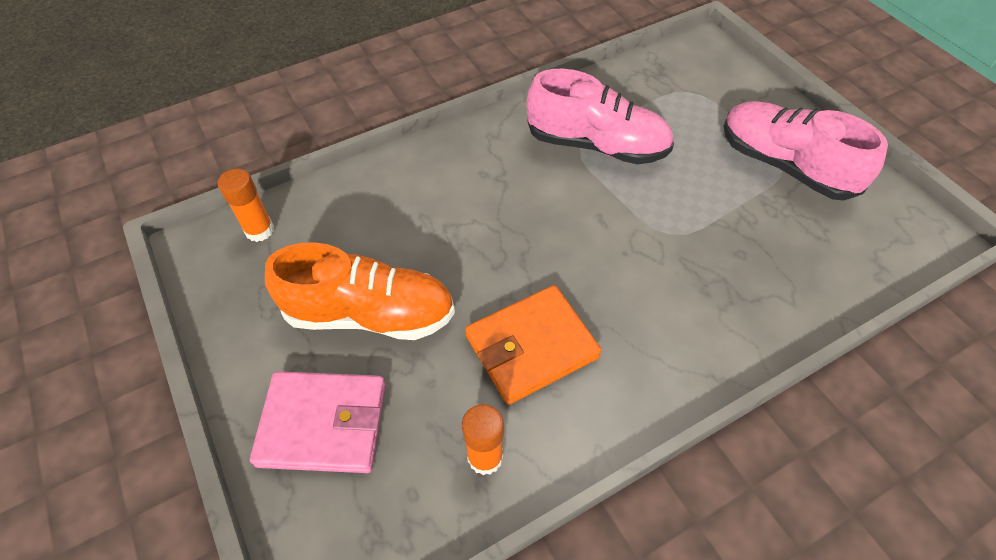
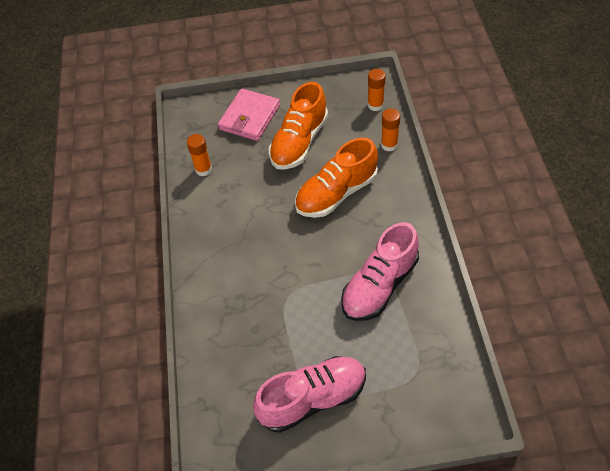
camera: 115 degrees right, 0 degrees up
orange wallet [465,285,602,405] -> none
none -> orange shoe [295,138,378,218]
none -> orange glue stick [381,108,400,152]

